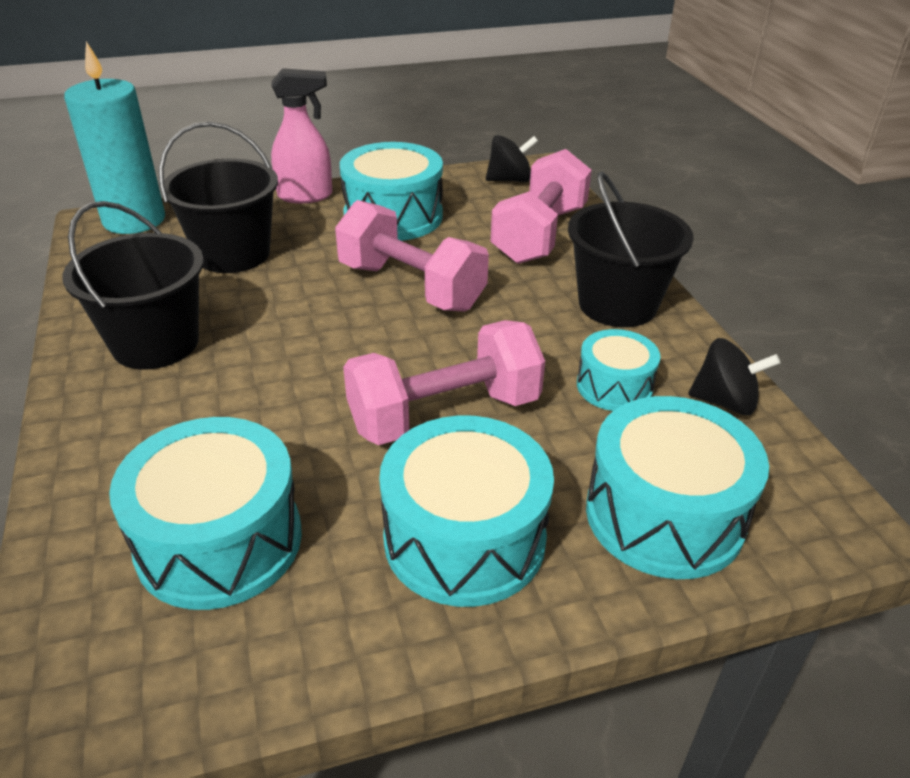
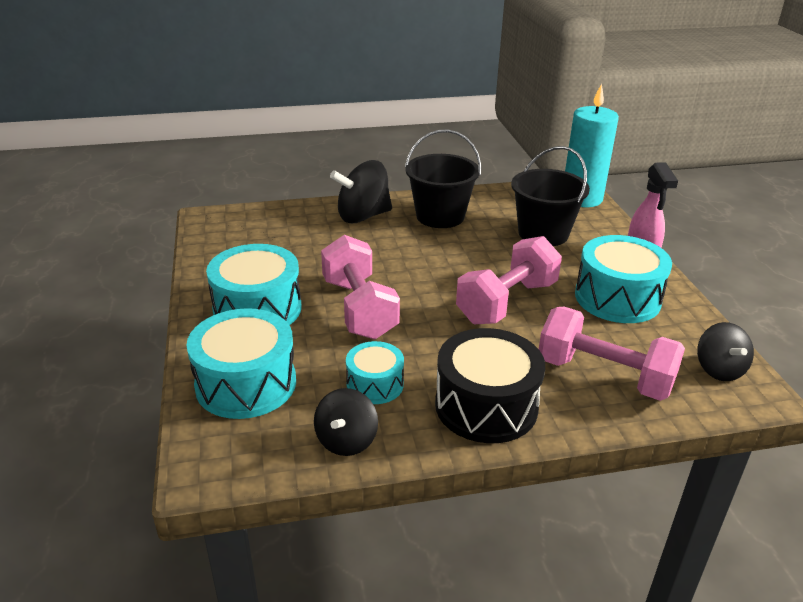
camera: 95 degrees right, 5 degrees down
turquoise drum [109,417,302,610] -> none
black bucket [568,171,694,327] -> black drum [435,328,545,443]
none -> black spinning top [330,160,392,223]

